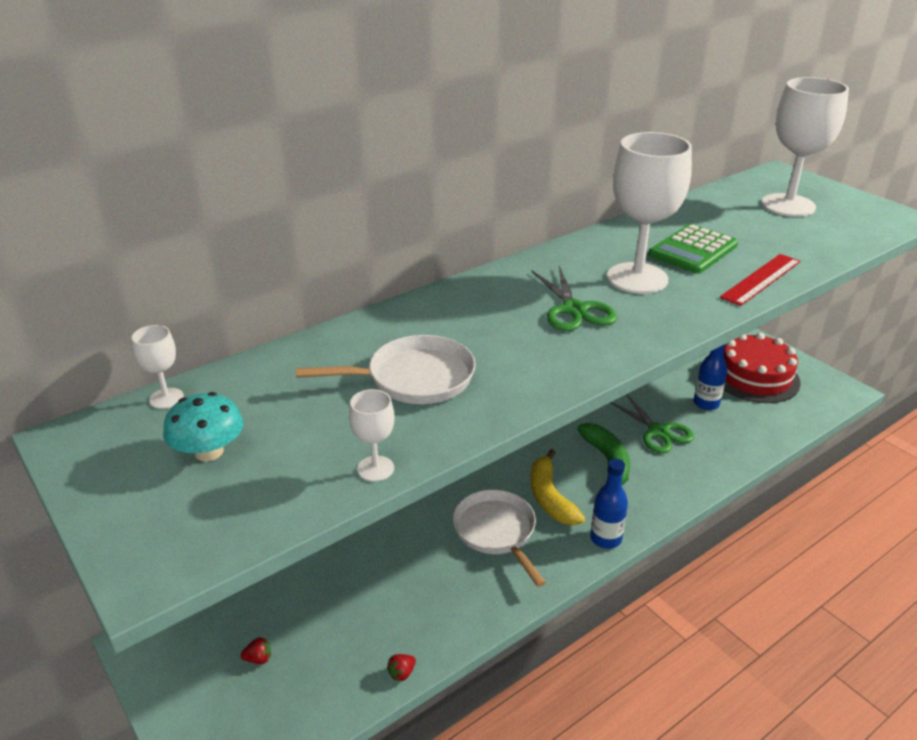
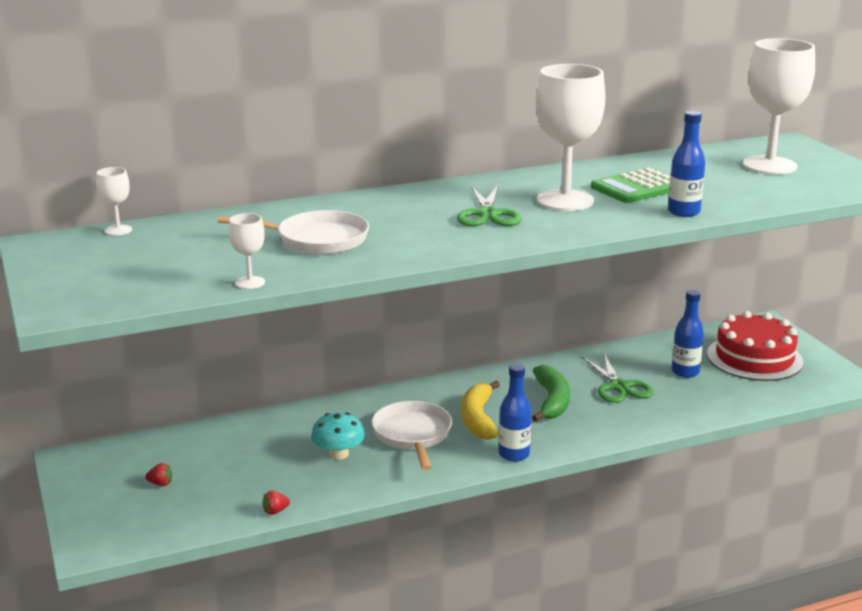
camera: 15 degrees right, 10 degrees down
turquoise mushroom [163,392,244,461] -> turquoise mushroom moved to [311,412,365,460]
red ruler [720,254,800,306] -> blue bottle [668,111,705,217]

